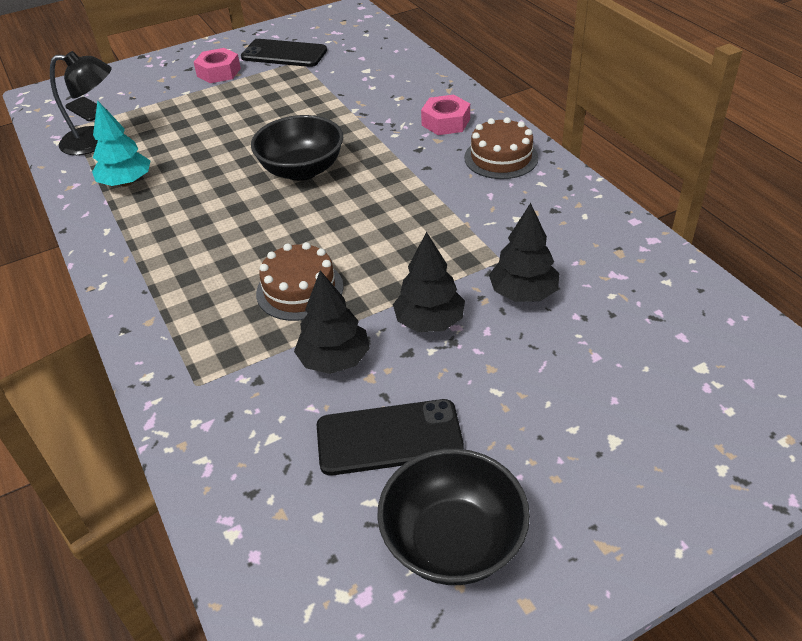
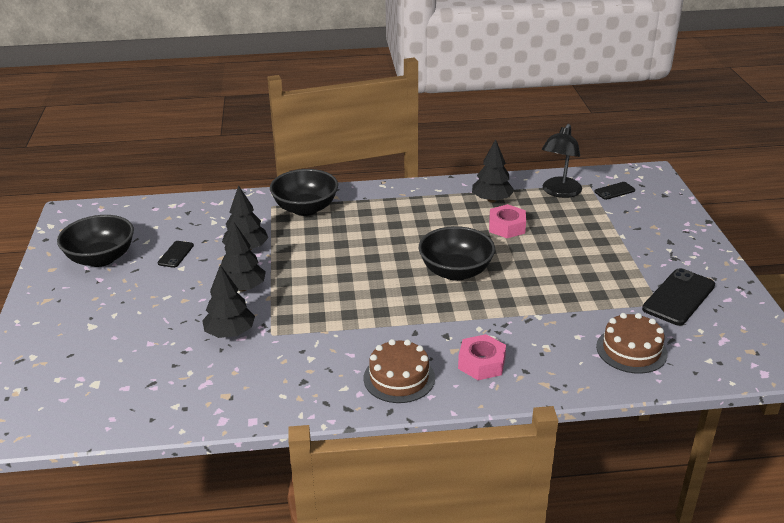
camera: 110 degrees right, 10 degrees down
turquoise tree [92,100,151,187] -> black tree [472,139,514,203]
pink nut [194,48,241,83] -> pink nut moved to [489,204,526,238]
brown cake [256,242,343,321] -> brown cake moved to [596,313,668,374]
black phone [317,399,464,476] -> black phone [158,241,194,268], size x0.53
none -> black bowl [270,169,338,216]

